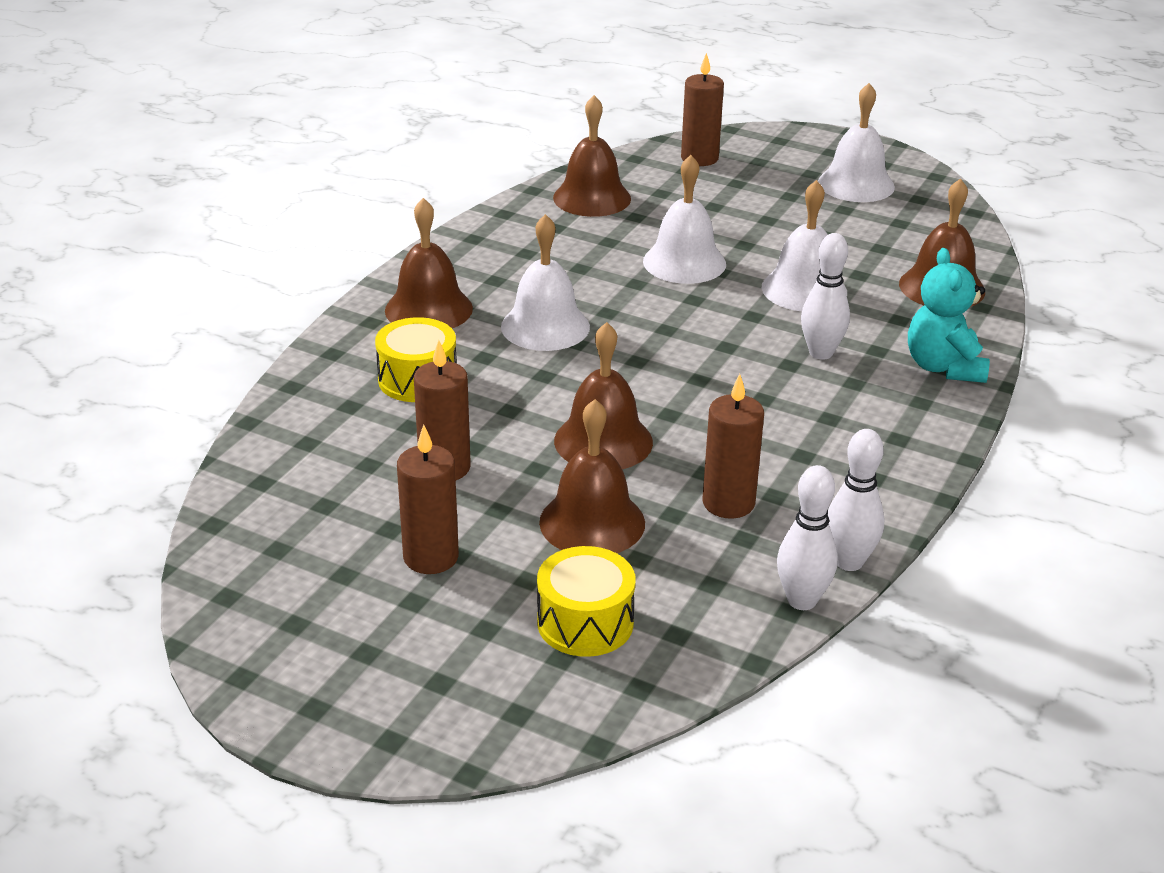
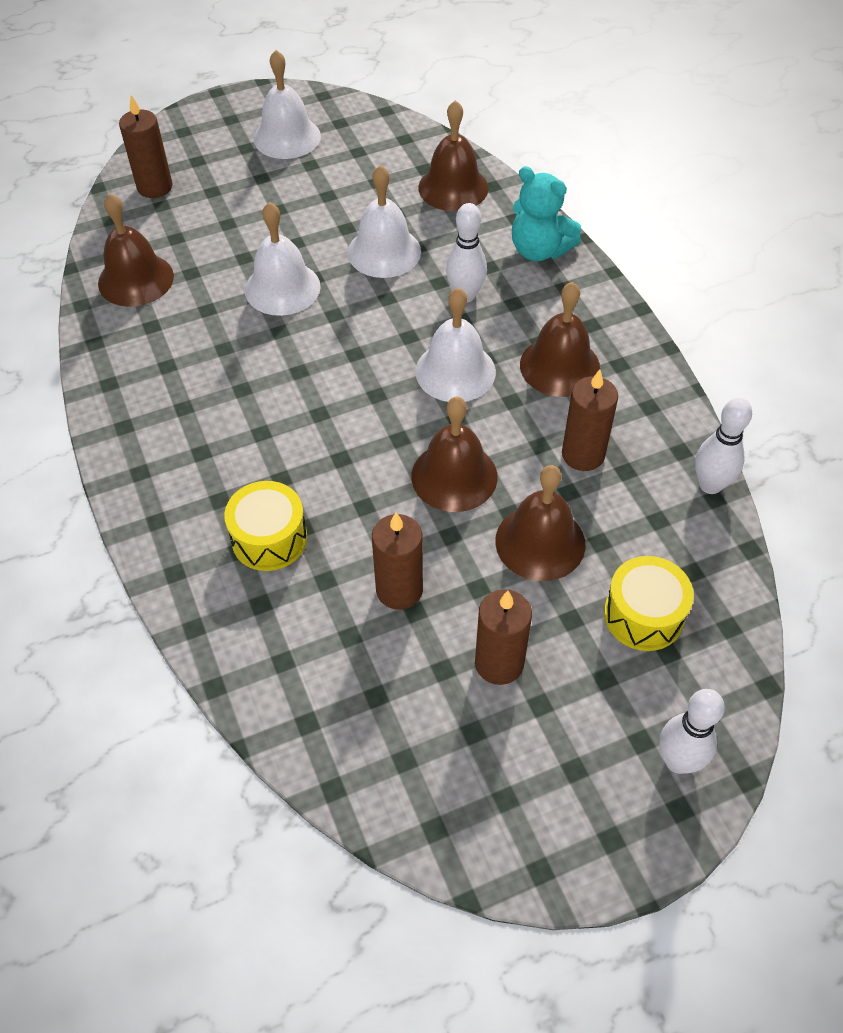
camera: 50 degrees left, 20 degrees up
brown bell [385,198,473,328] -> brown bell moved to [520,282,600,397]
white bell [501,214,590,351] -> white bell moved to [415,288,496,402]
white bowling pin [828,429,885,571] -> white bowling pin moved to [659,689,725,774]

